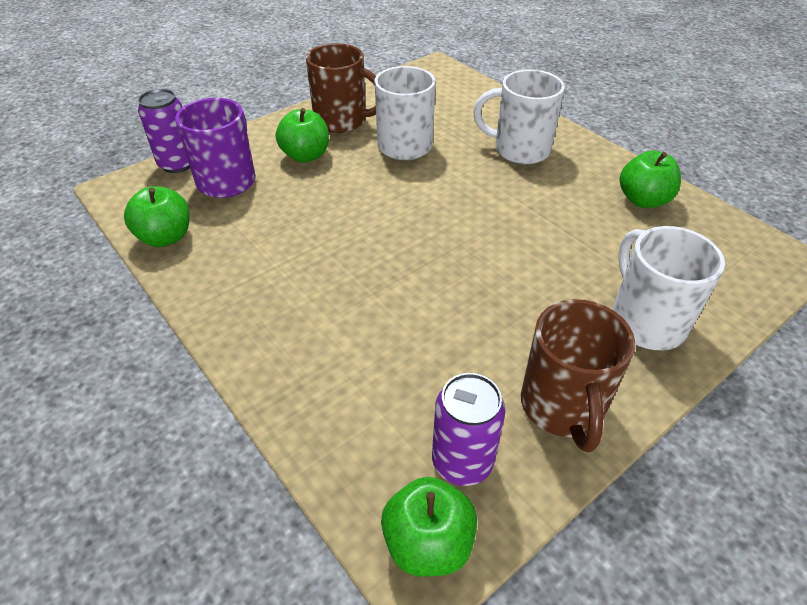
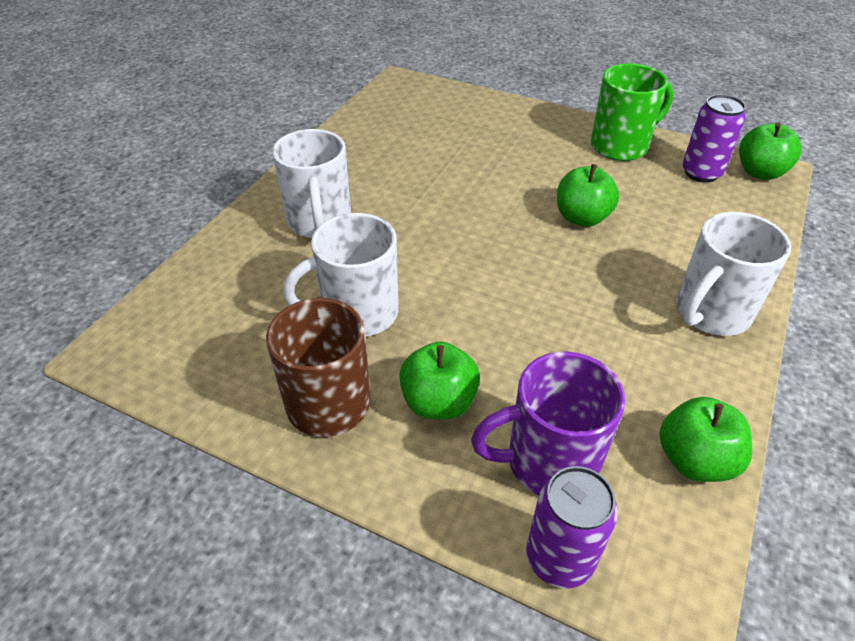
camera: 115 degrees left, 0 degrees up
brown mug [521,299,635,452] -> green mug [591,63,673,161]
white mug [612,226,725,350] -> white mug moved to [676,212,791,336]
green apple [620,151,681,208] -> green apple moved to [557,164,619,227]

